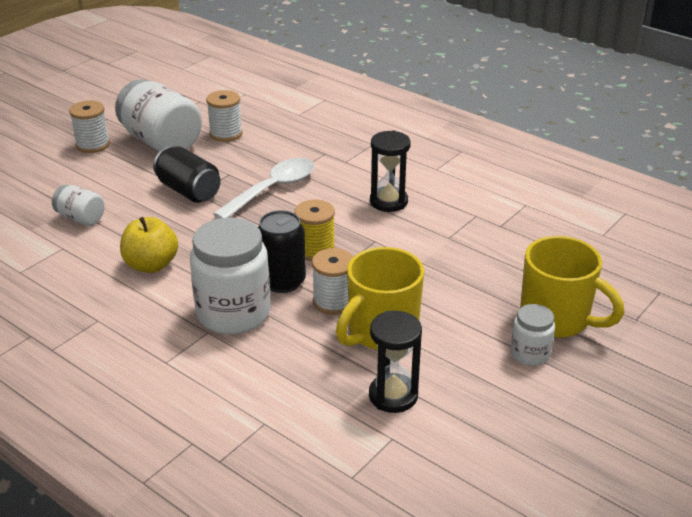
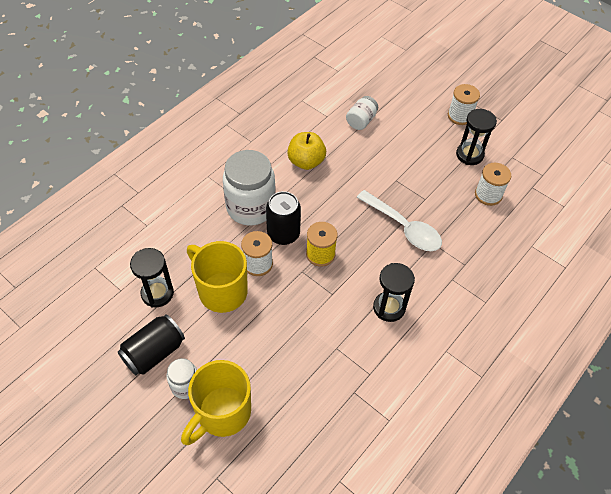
camera: 90 degrees right, 20 degrees up
white jar [115,79,202,152] -> black hourglass [456,109,497,165]
black can [153,146,221,203] -> black can moved to [118,314,185,375]

